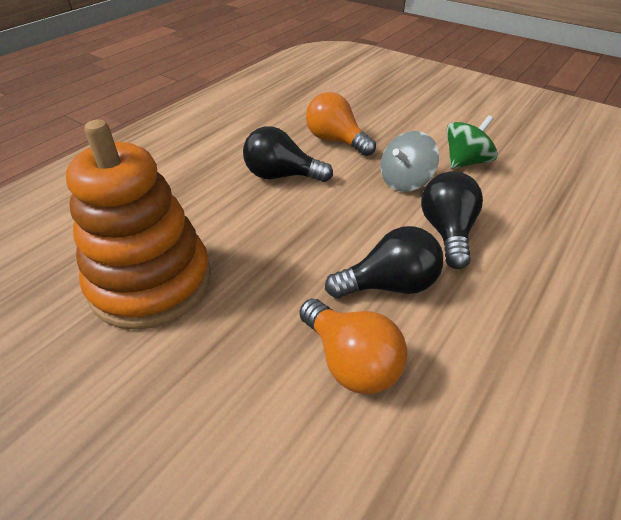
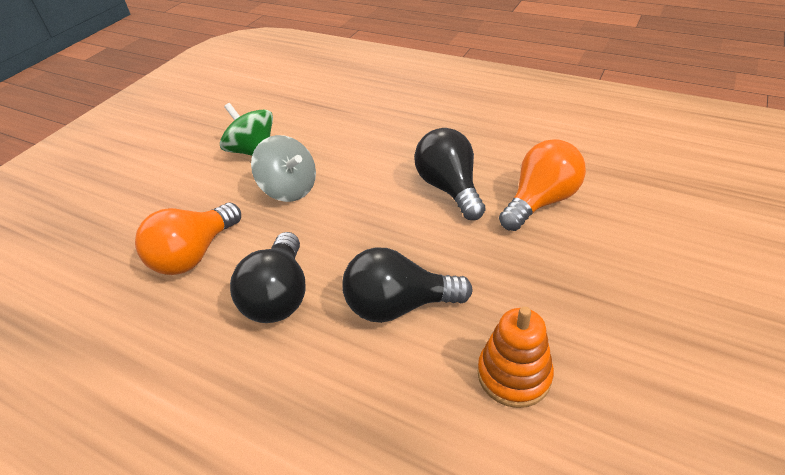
camera: 95 degrees left, 0 degrees up
orange stacking toy [66,119,211,330] -> orange stacking toy [478,307,554,408], size x0.48
black light bulb [421,171,483,269] -> black light bulb moved to [342,247,473,323]

